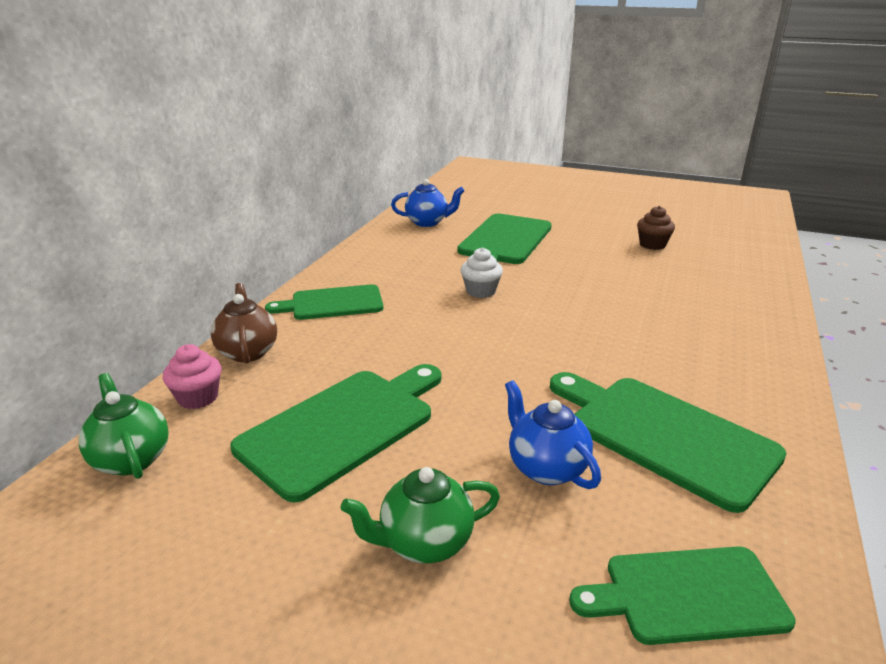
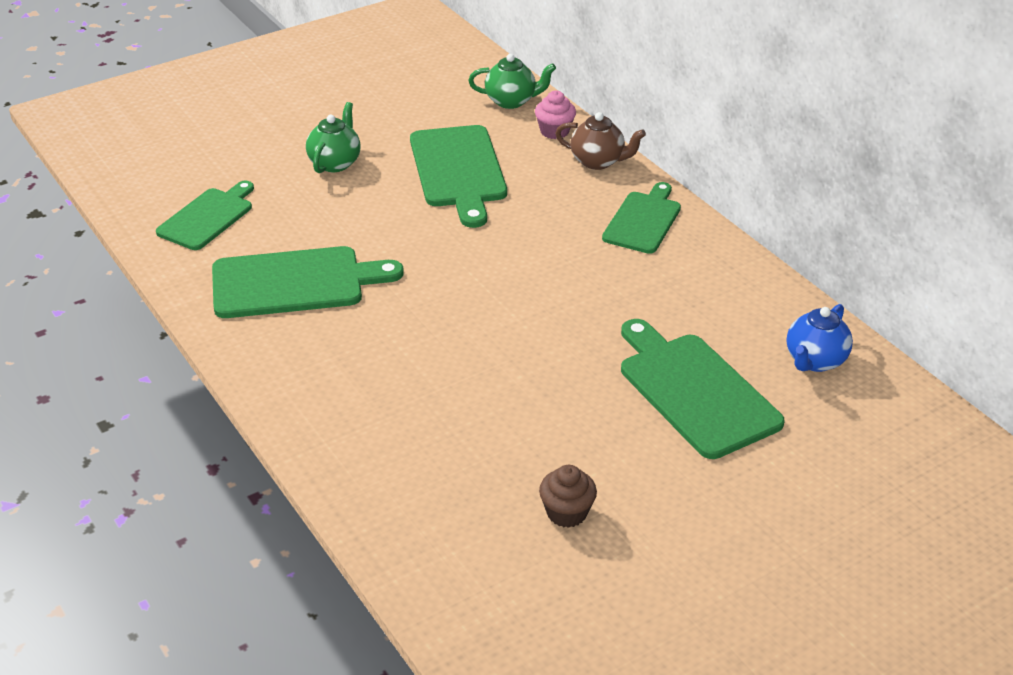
camera: 125 degrees right, 10 degrees up
white cupcake [461,247,503,298] -> none
blue teapot [505,380,601,489] -> none

